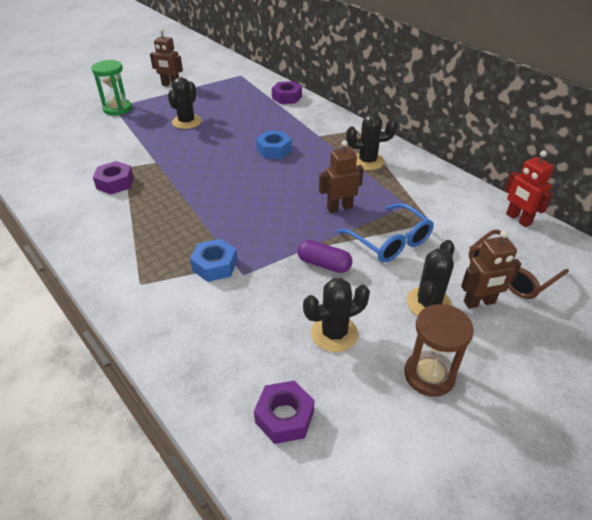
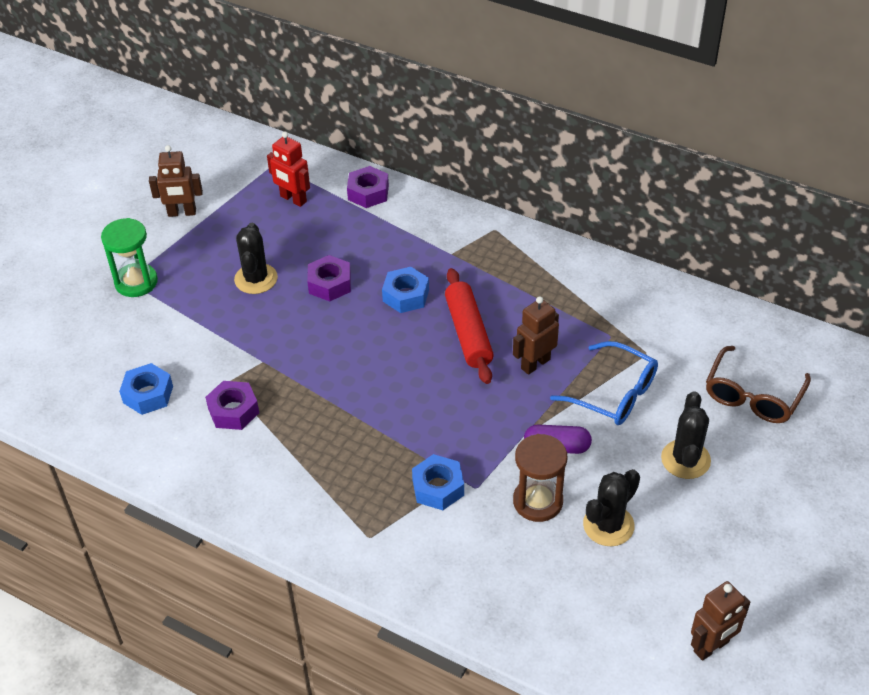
camera: 20 degrees left, 5 degrees up
purple nut [254,381,315,444] -> purple nut moved to [307,255,351,301]
black cactus [346,114,397,170] -> none
brown hourglass [404,304,474,397] -> brown hourglass moved to [513,434,567,522]
brown robot [461,230,521,309] -> brown robot moved to [691,581,750,661]
red robot [505,151,554,227] -> red robot moved to [267,131,310,207]
none -> blue nut [119,363,173,415]
none -> red rolling pin [445,268,494,384]

